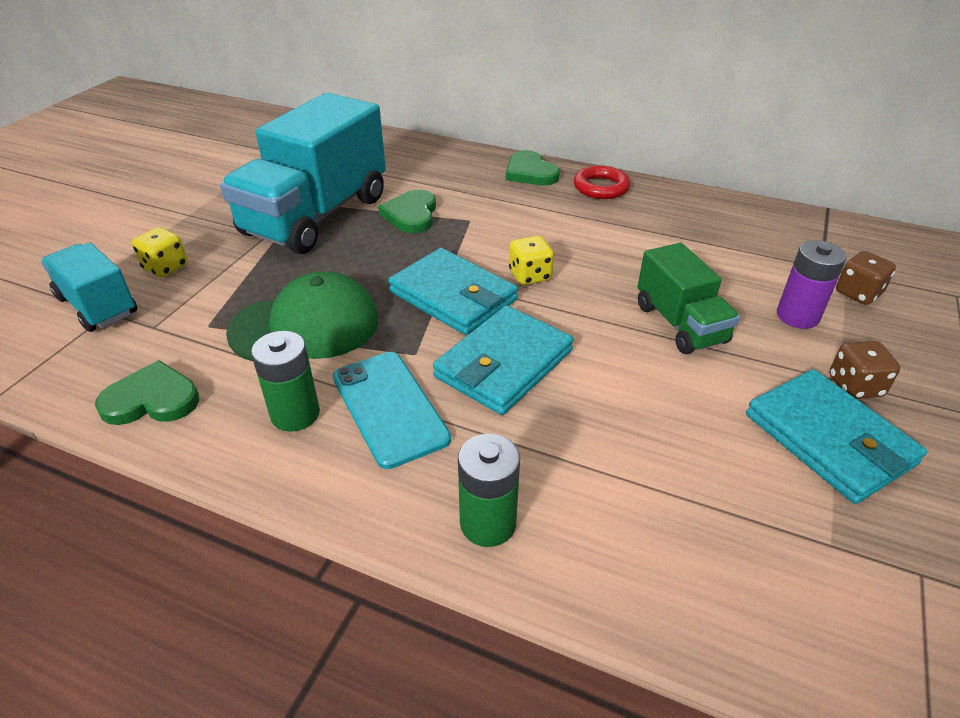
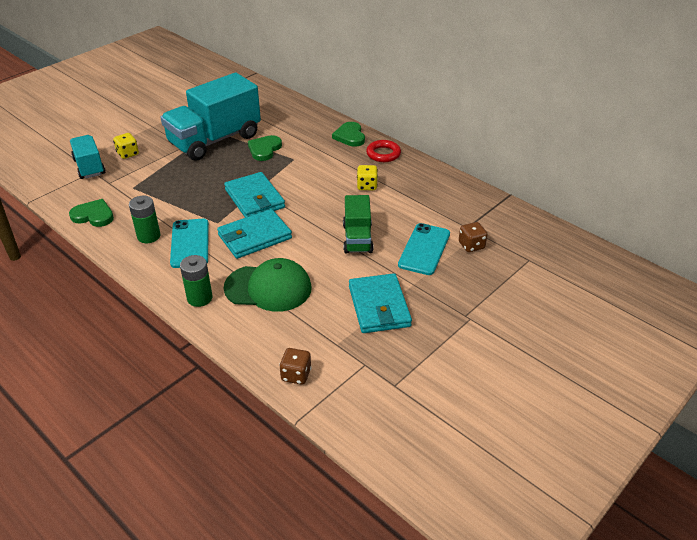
camera: 20 degrees right, 0 degrees up
green cap [226,271,378,361] -> green cap moved to [224,258,311,312]
yellow dice [509,236,554,285] -> yellow dice moved to [357,165,378,190]
purple battery [777,240,847,329] -> turquoise phone [398,223,450,275]
brown dice [830,341,900,399] -> brown dice moved to [279,348,312,385]

